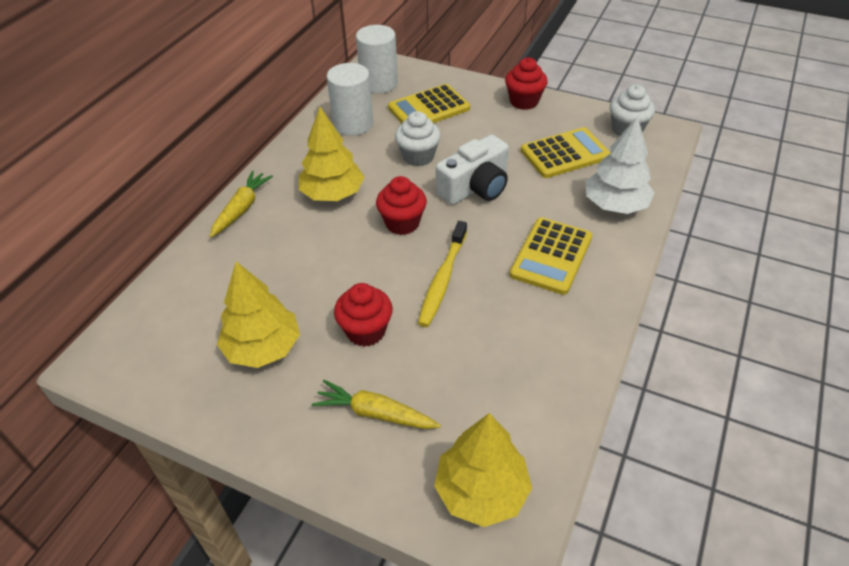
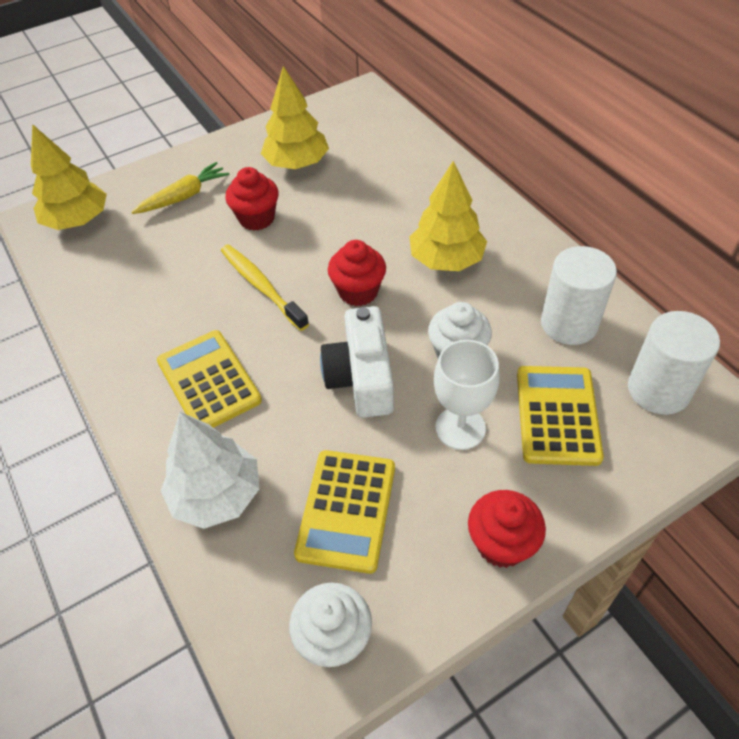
camera: 125 degrees right, 5 degrees up
yellow carrot [209,171,273,238] -> none
none -> white goblet [434,340,500,450]

